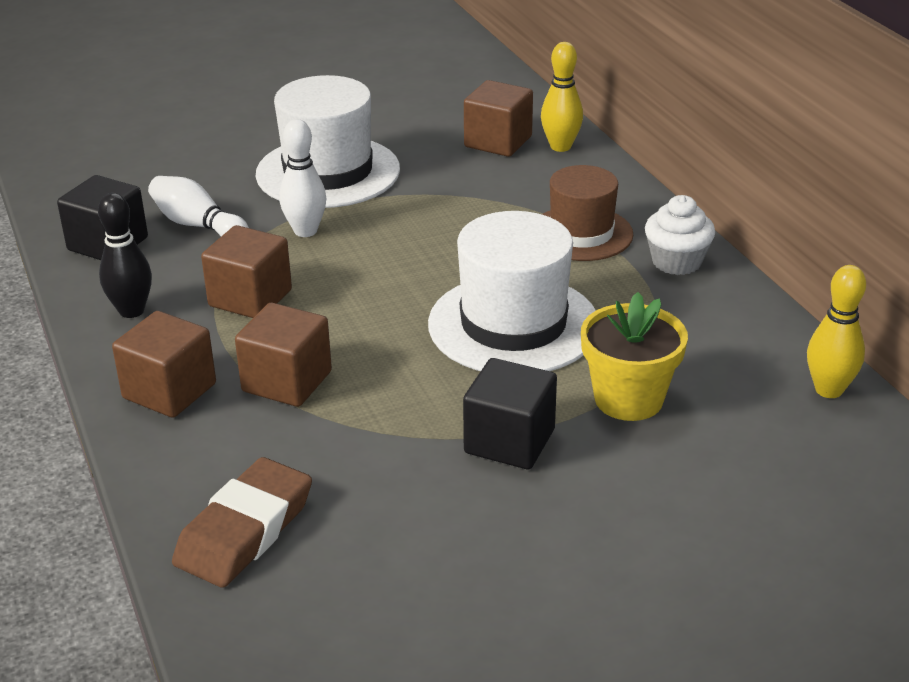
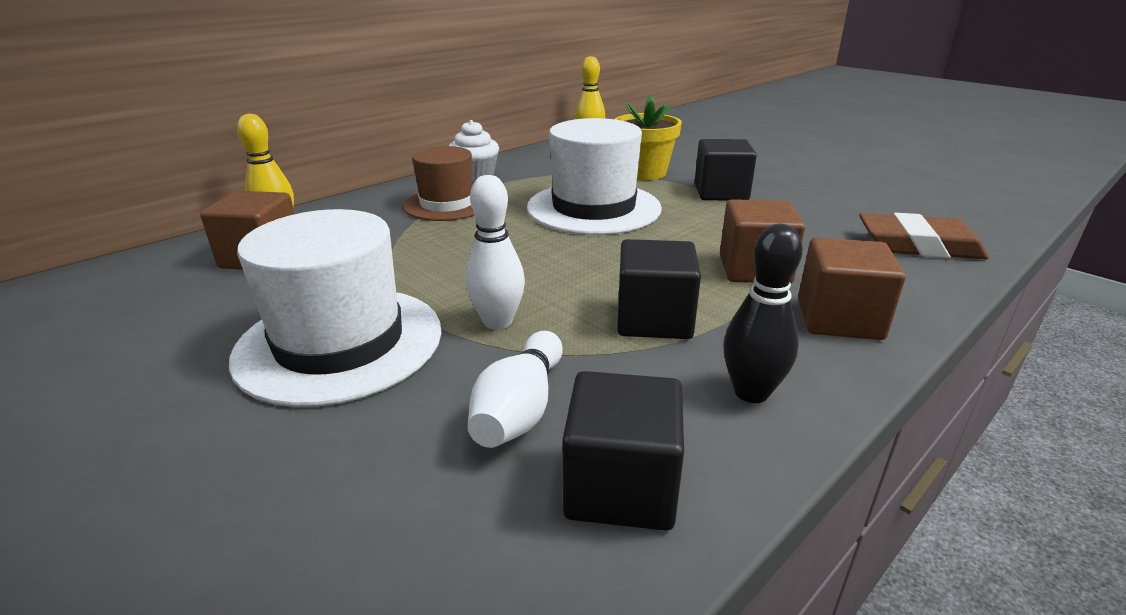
camera: 110 degrees left, 5 degrees down
brown cube [201,225,292,318] -> black cube [617,239,701,339]

